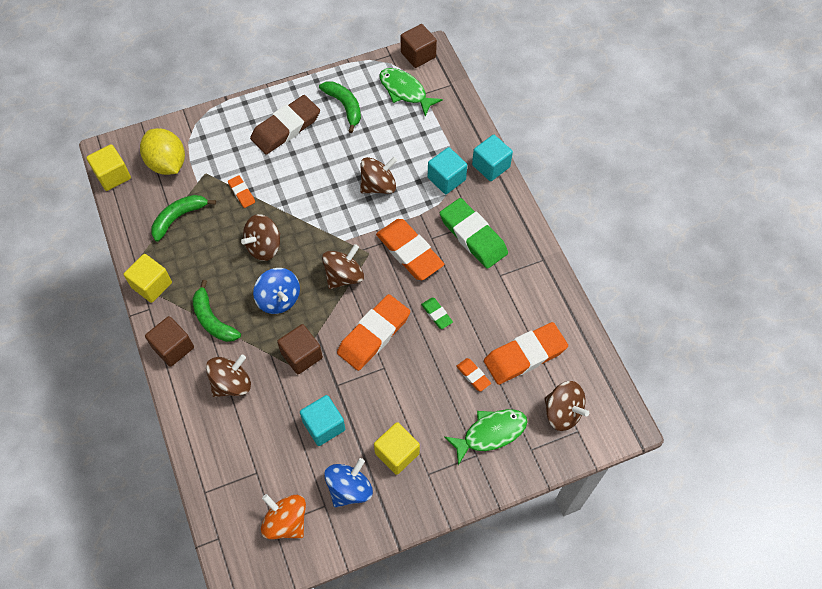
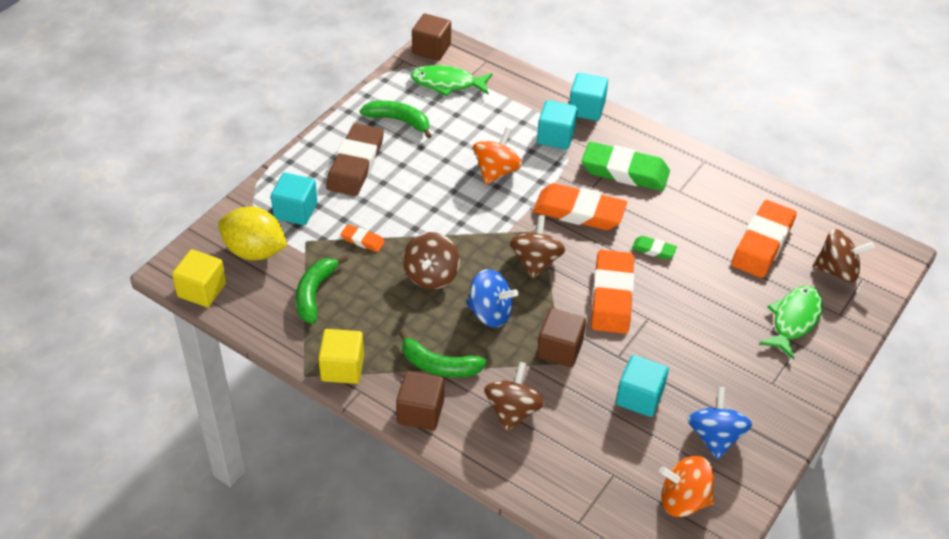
camera: 35 degrees left, 15 degrees down
brown spinning top [360,157,397,194] -> orange spinning top [473,128,523,184]
yellow cube [374,422,420,475] -> none
orange eraser [456,358,491,392] -> none
none -> turquoise cube [271,172,318,225]

